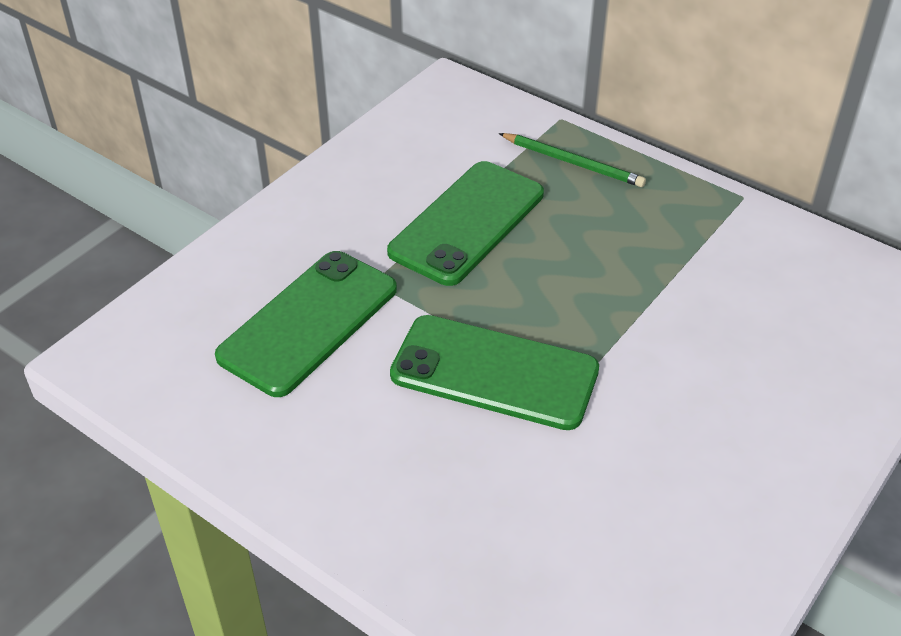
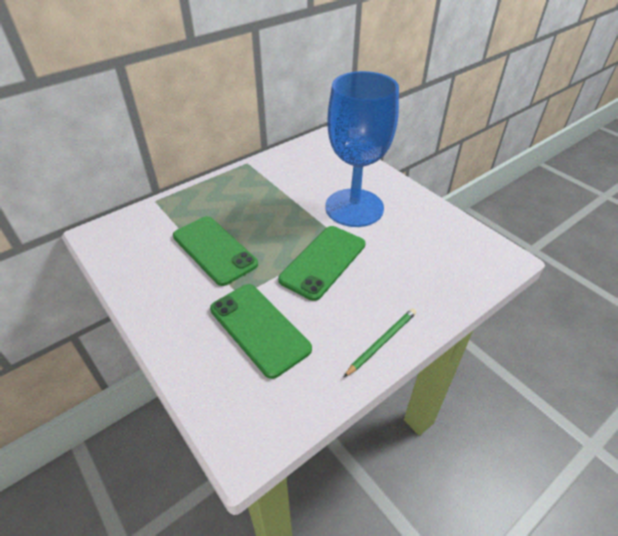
camera: 75 degrees left, 0 degrees up
green pencil [499,133,646,187] -> green pencil moved to [344,308,417,377]
none -> blue goblet [325,71,399,227]

